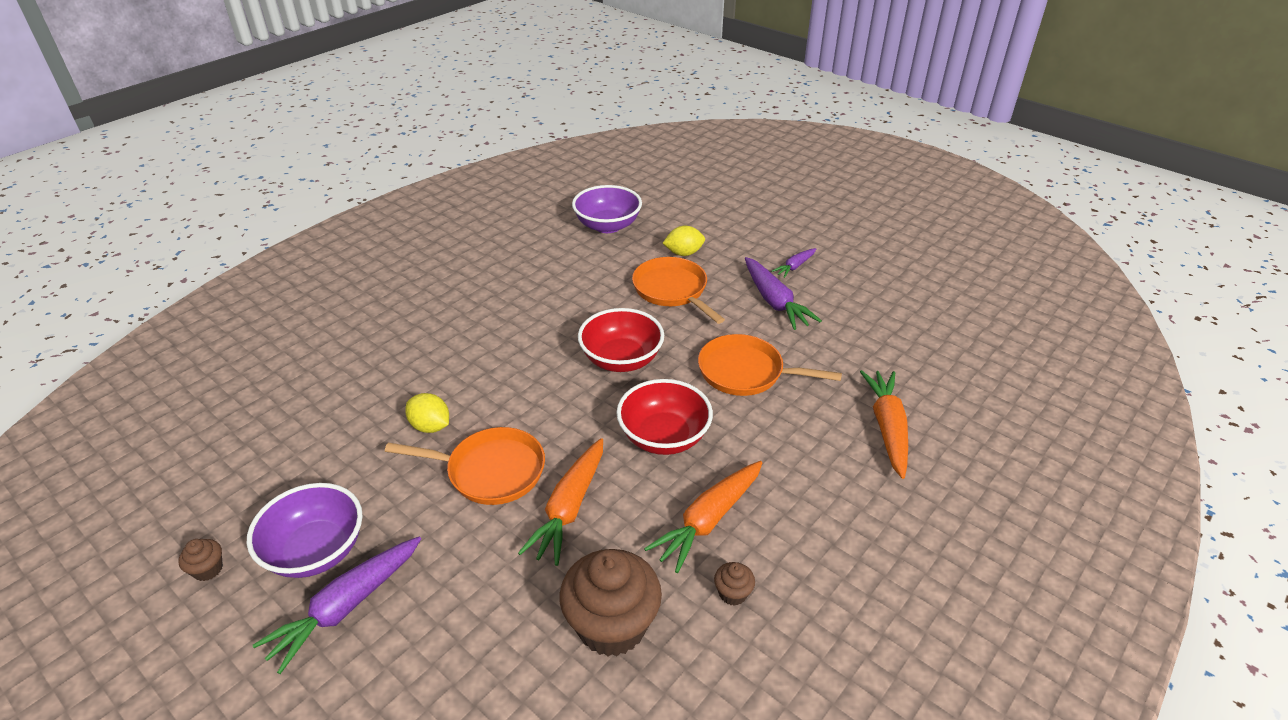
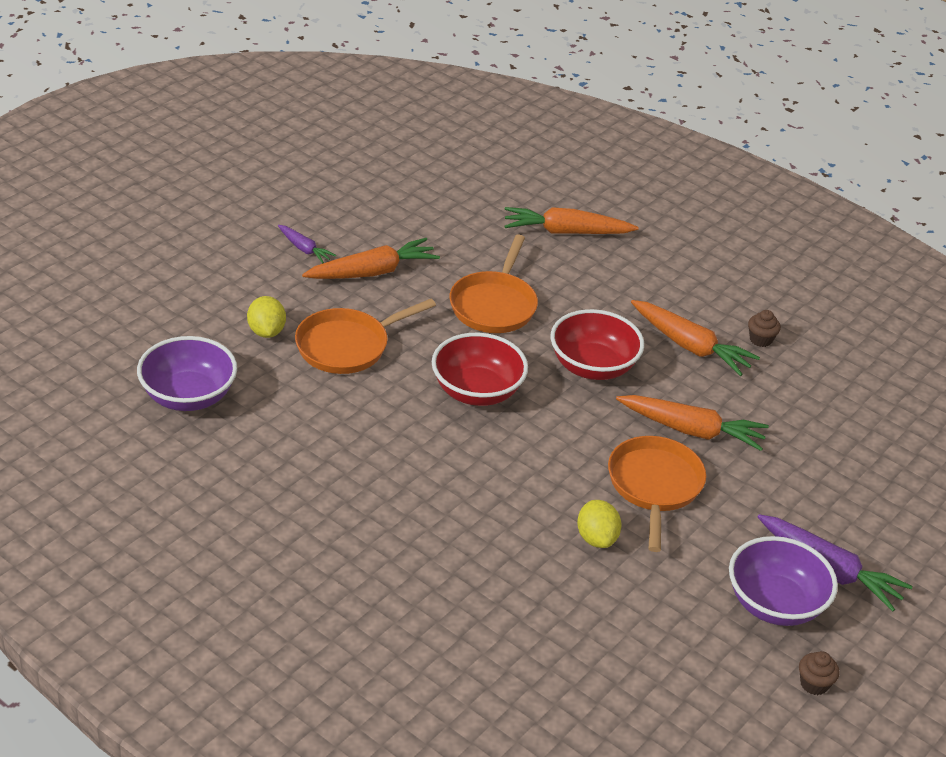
camera: 95 degrees left, 0 degrees up
yellow lemon [405,393,449,433] -> yellow lemon turned 45 degrees counterclockwise [577,500,622,548]
brown cupcake [559,549,662,656] -> none
purple carrot [745,257,822,330] -> orange carrot [302,238,440,279]

